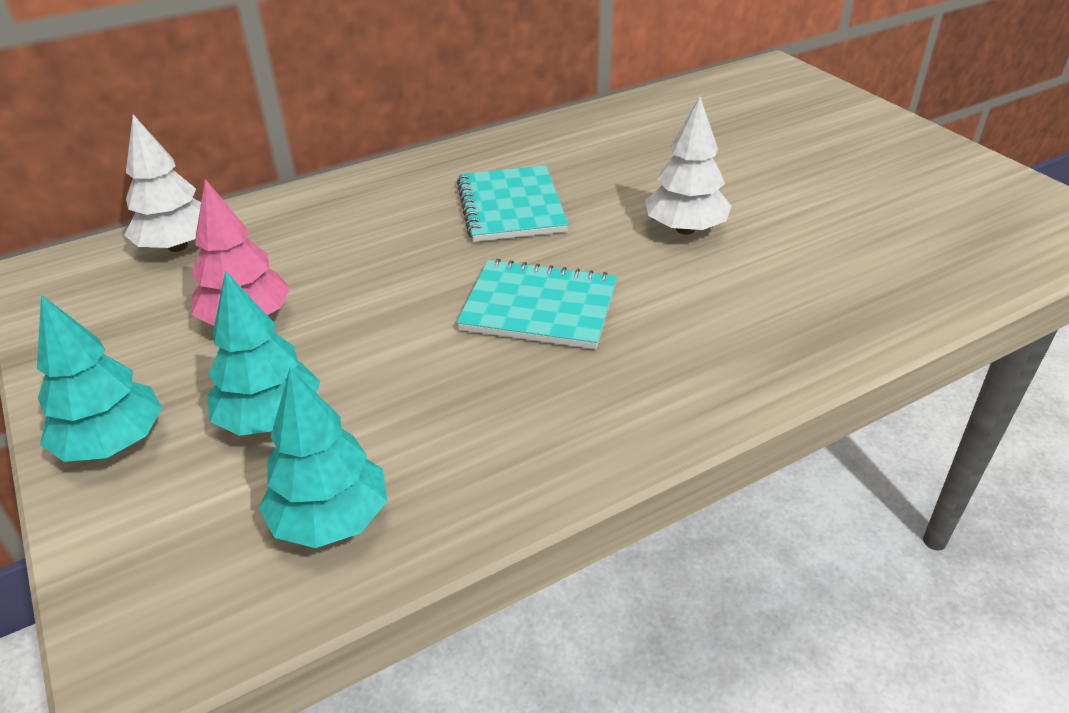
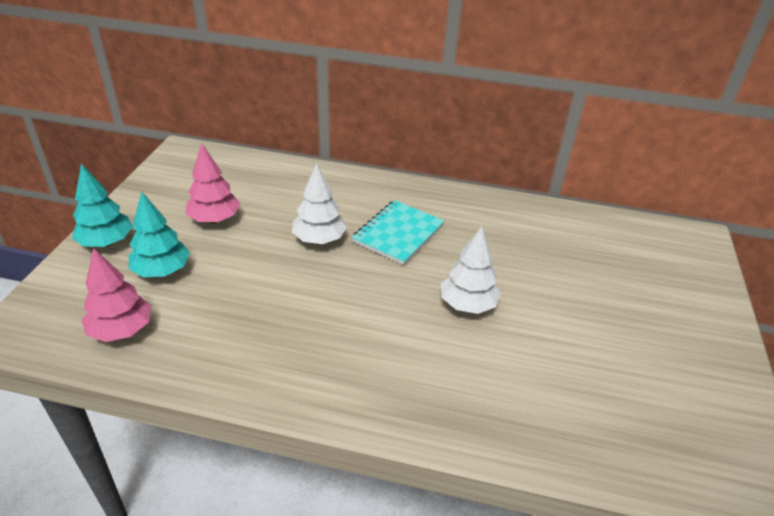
camera: 40 degrees right, 0 degrees up
white tree [124,114,201,252] -> white tree moved to [292,163,347,244]
turquoise tree [259,367,387,548] -> pink tree [82,248,151,342]
turquoise notebook [456,259,617,349] -> none

